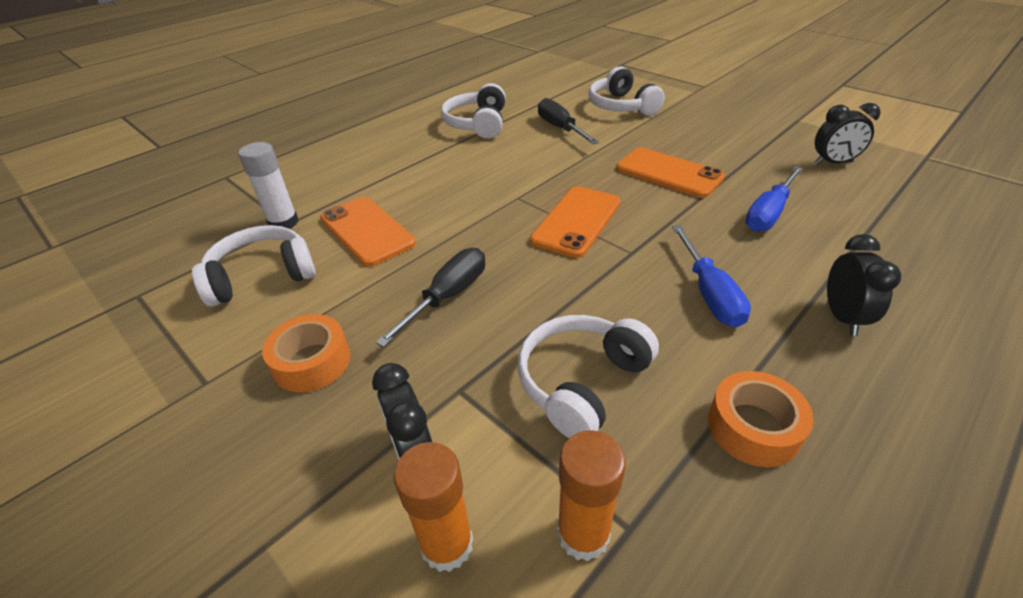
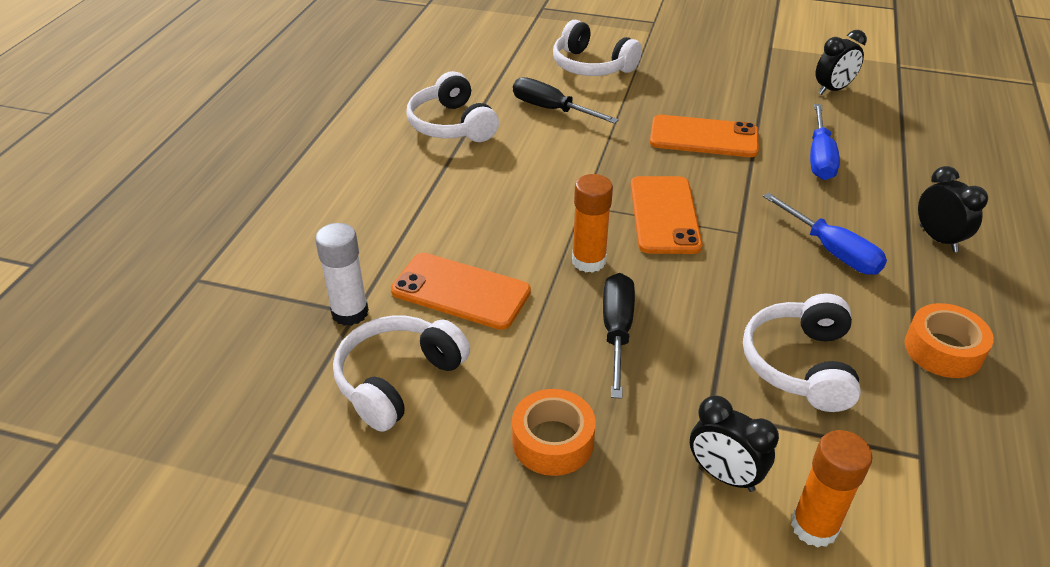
camera: 30 degrees left, 0 degrees up
orange glue stick [557,430,626,561] -> orange glue stick moved to [572,174,613,273]

